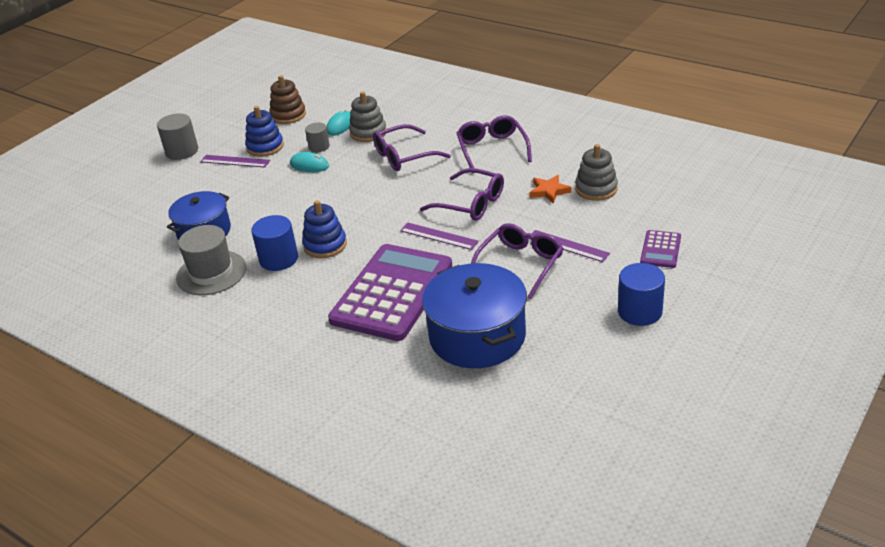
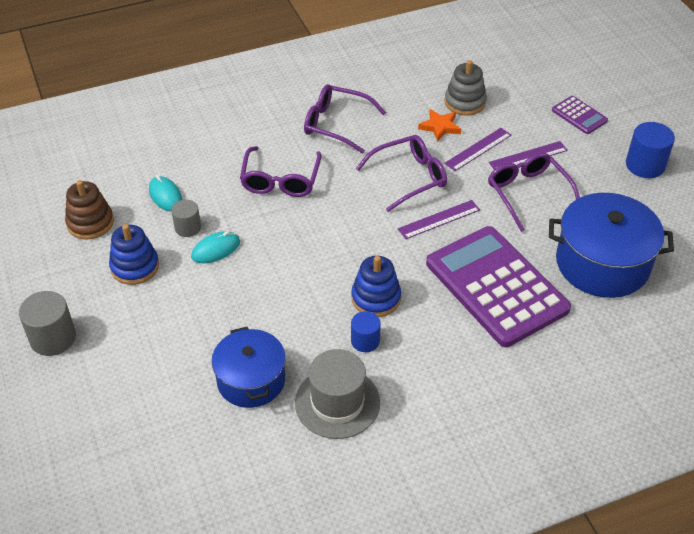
camera: 60 degrees left, 10 degrees up
purple ruler [200,155,270,168] -> purple ruler moved to [444,128,511,171]
blue cylinder [251,215,298,271] -> blue cylinder [351,311,381,352], size x0.63
grey stacking toy [349,91,387,142] -> none

